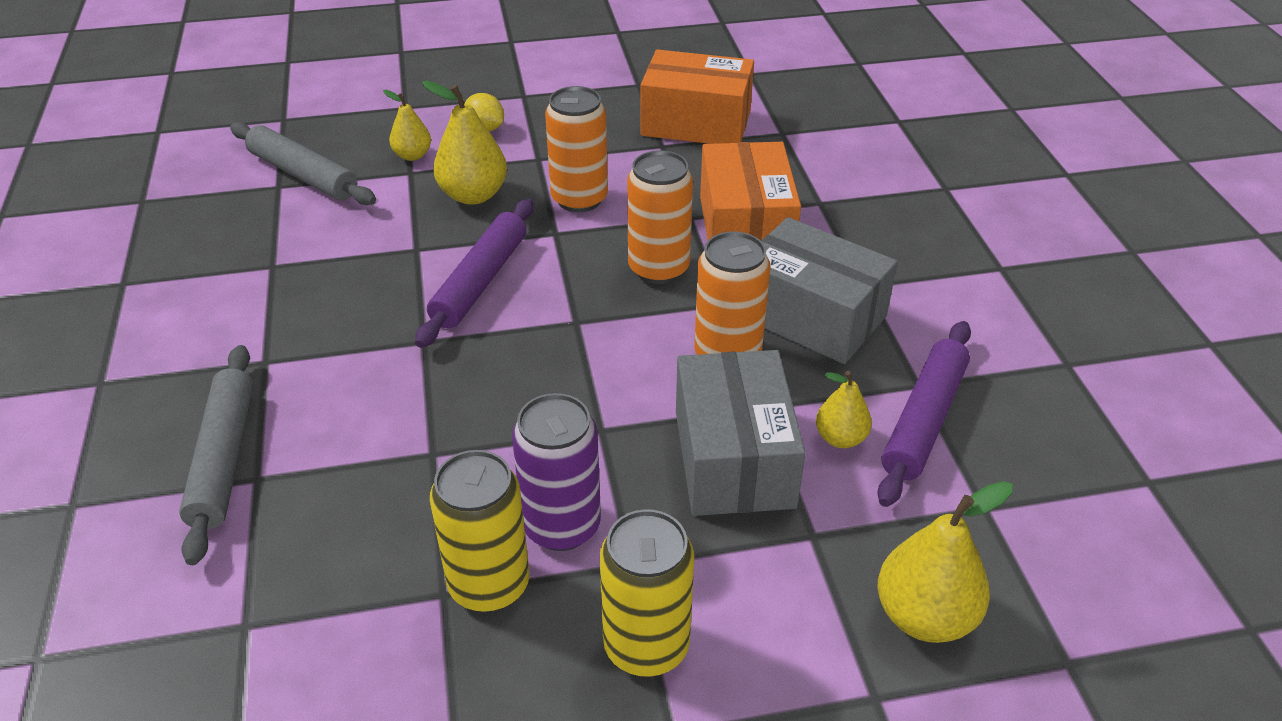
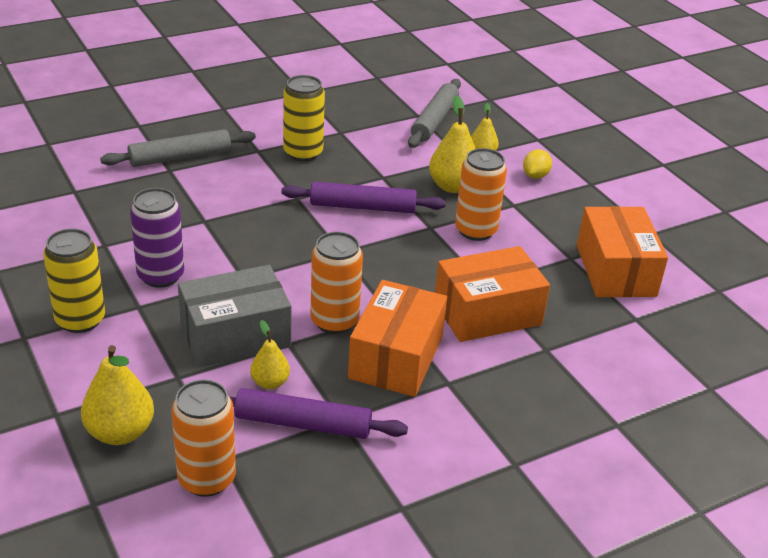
camera: 70 degrees right, 5 degrees down
yellow can [430,450,530,612] -> yellow can moved to [283,75,325,162]
orange can [627,150,693,284] -> orange can moved to [171,379,236,497]
grey box [761,217,898,364] -> orange box [348,280,447,397]

